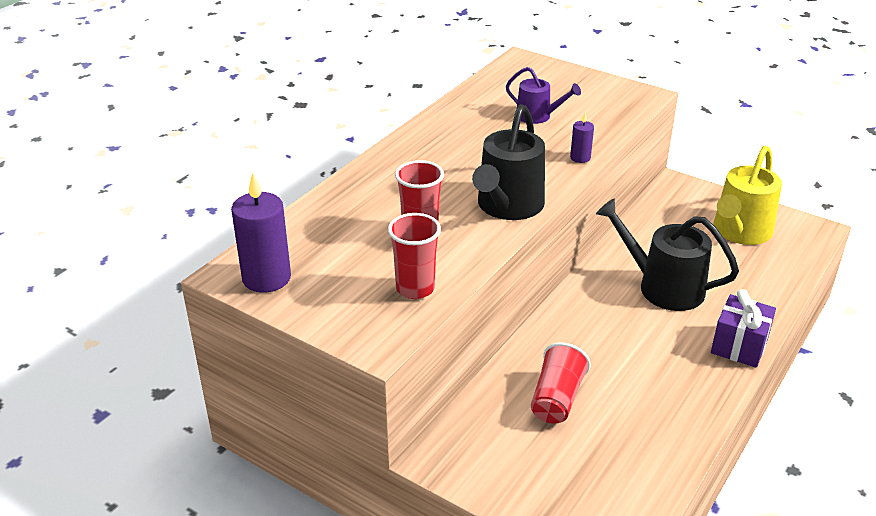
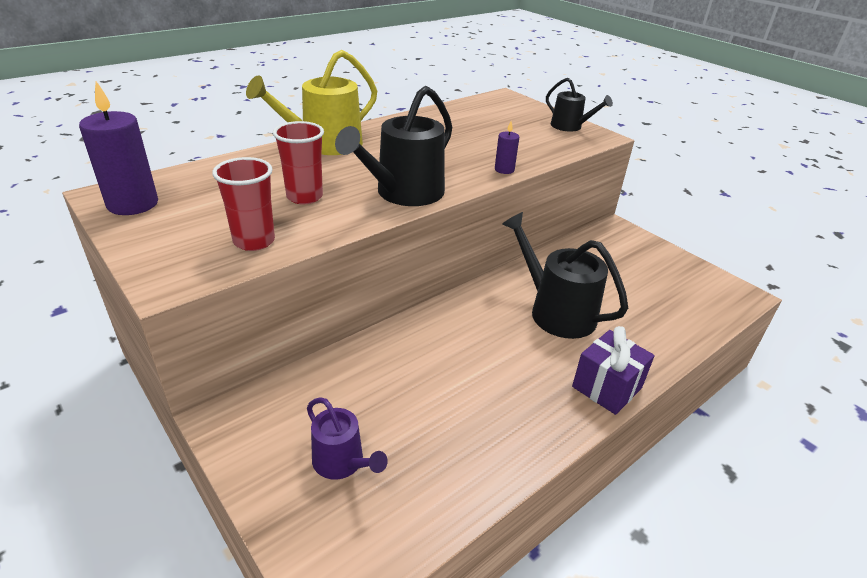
camera: 15 degrees right, 0 degrees up
purple watering can [506,67,581,124] -> purple watering can moved to [307,397,388,480]
red cup [531,342,591,424] -> none
yellow watering can [714,146,782,245] -> yellow watering can moved to [246,50,377,155]
none -> black watering can [546,78,613,132]

